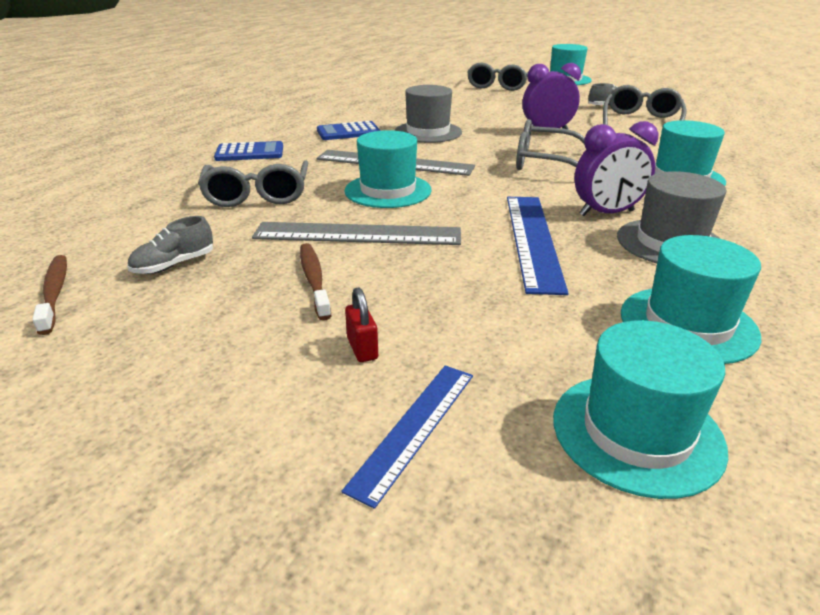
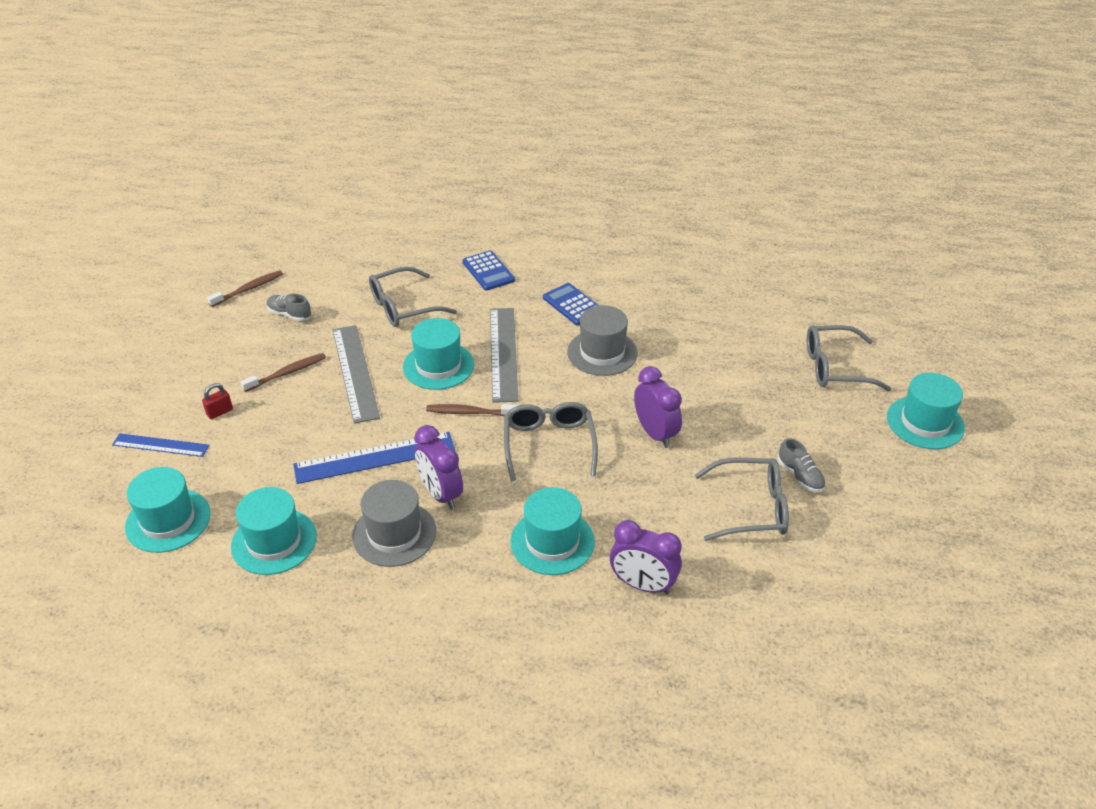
camera: 70 degrees right, 10 degrees up
none -> brown toothbrush [426,404,518,416]
none -> purple clock [610,520,682,594]

